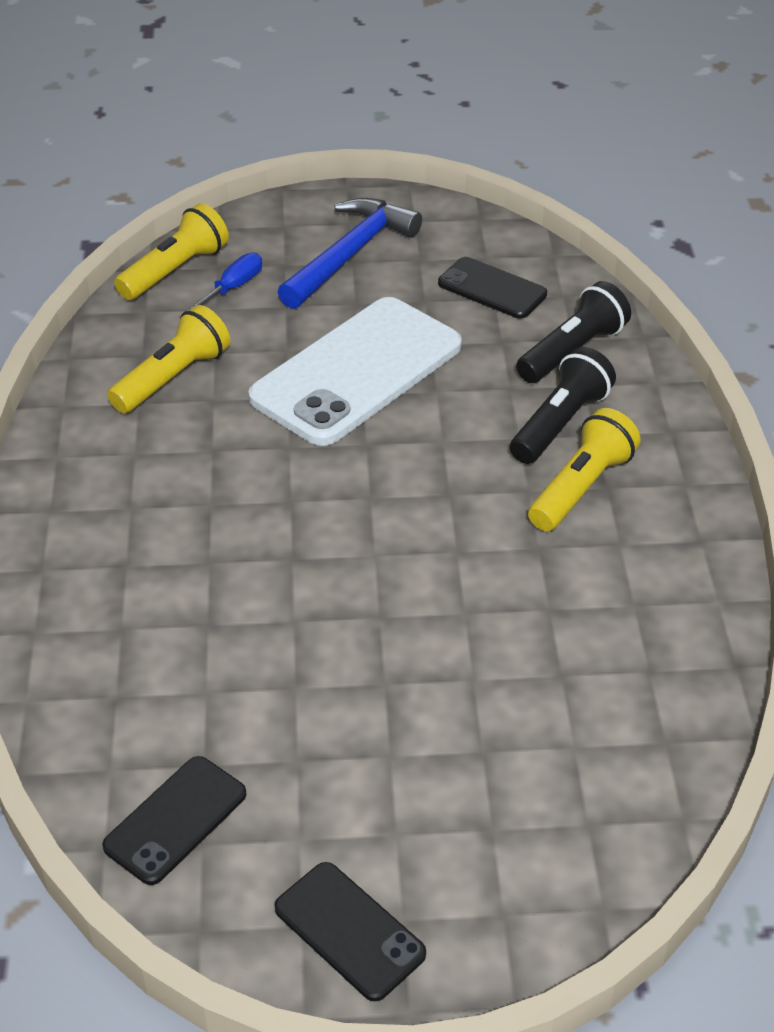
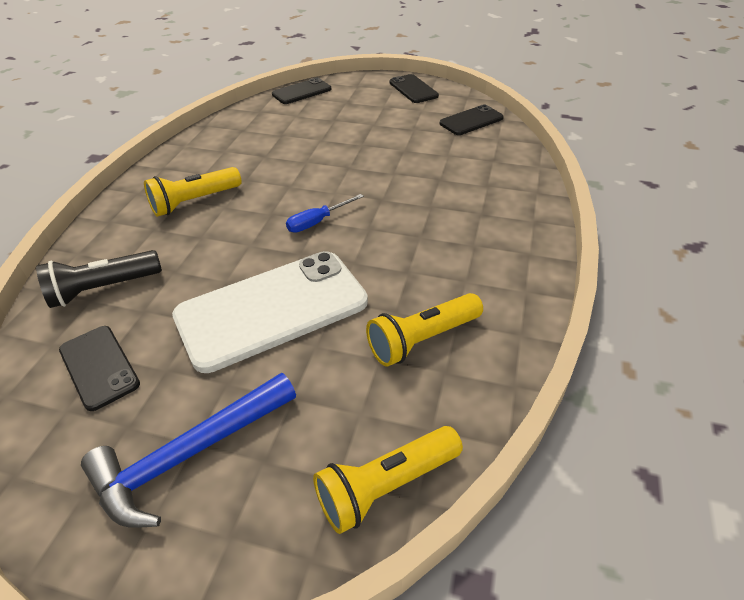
camera: 160 degrees left, 0 degrees up
blue screwdriver [180,253,262,317] -> blue screwdriver moved to [286,194,364,233]
black flashlight [510,347,616,464] -> none
none -> black phone [272,77,331,104]

